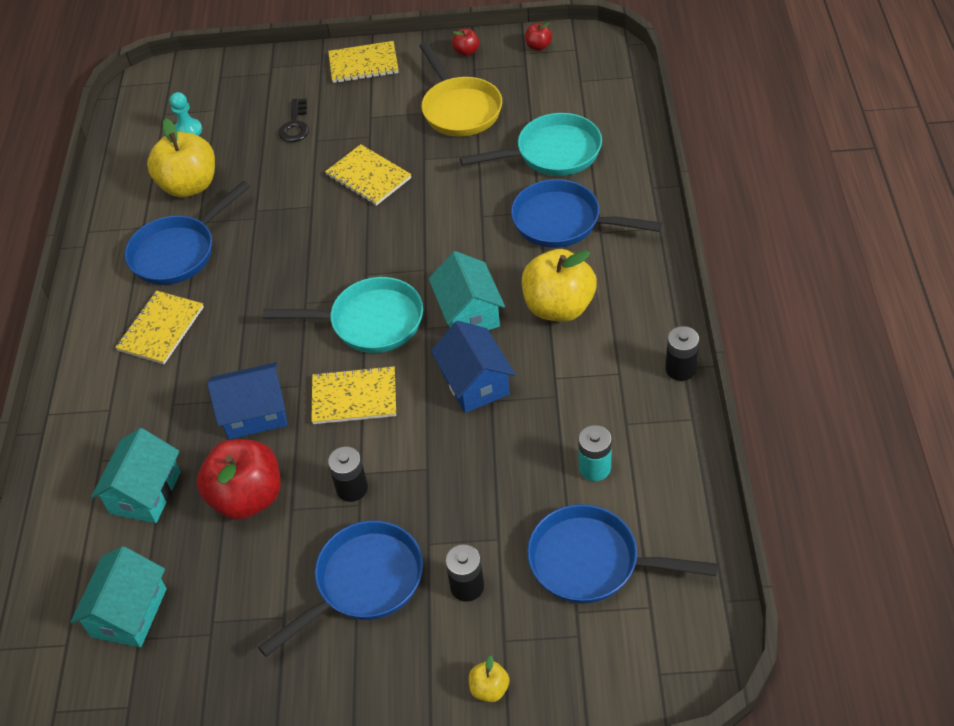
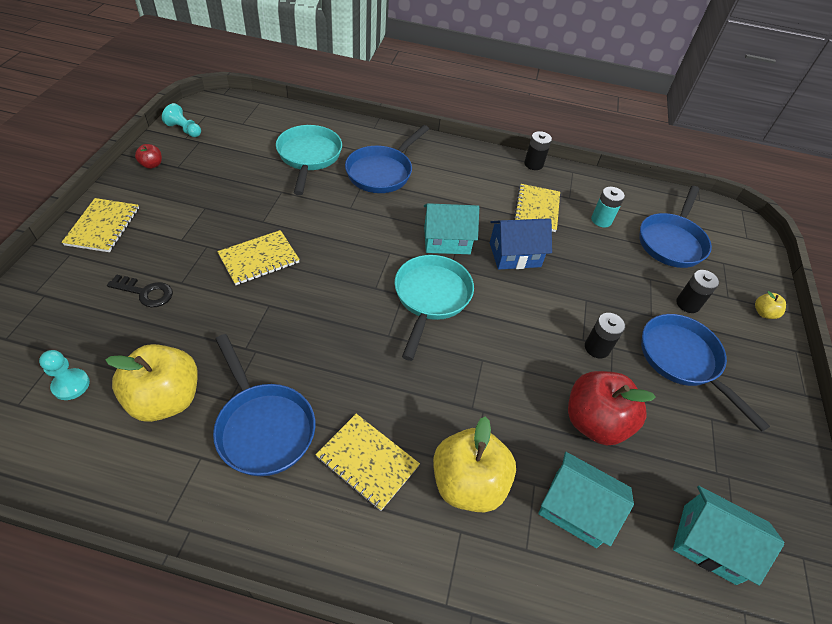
camera: 85 degrees left, 0 degrees up
blue house [207,362,287,439] -> none
yellow notebook [311,366,396,424] -> yellow notebook moved to [514,184,560,232]
yellow pan [420,42,502,137] -> none
yellow apple [522,249,597,322] -> yellow apple moved to [433,416,516,512]
red apple [525,22,552,51] -> turquoise pawn [162,103,201,137]

